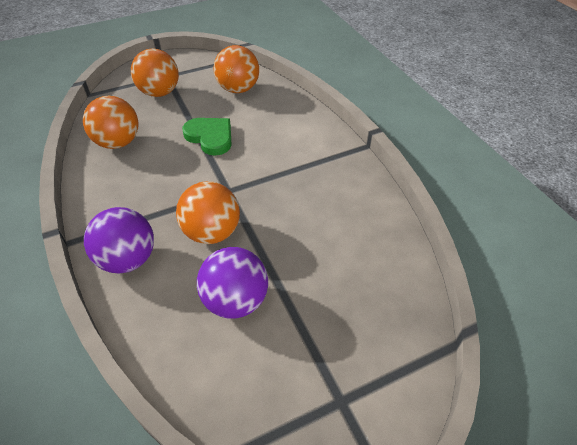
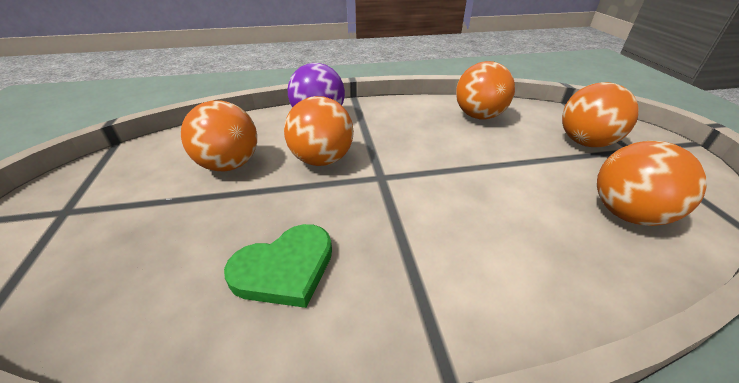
camera: 105 degrees right, 10 degrees down
green heart [182,118,231,156] -> green heart moved to [224,224,332,308]
purple ball [197,247,268,319] -> orange ball [181,100,257,172]

